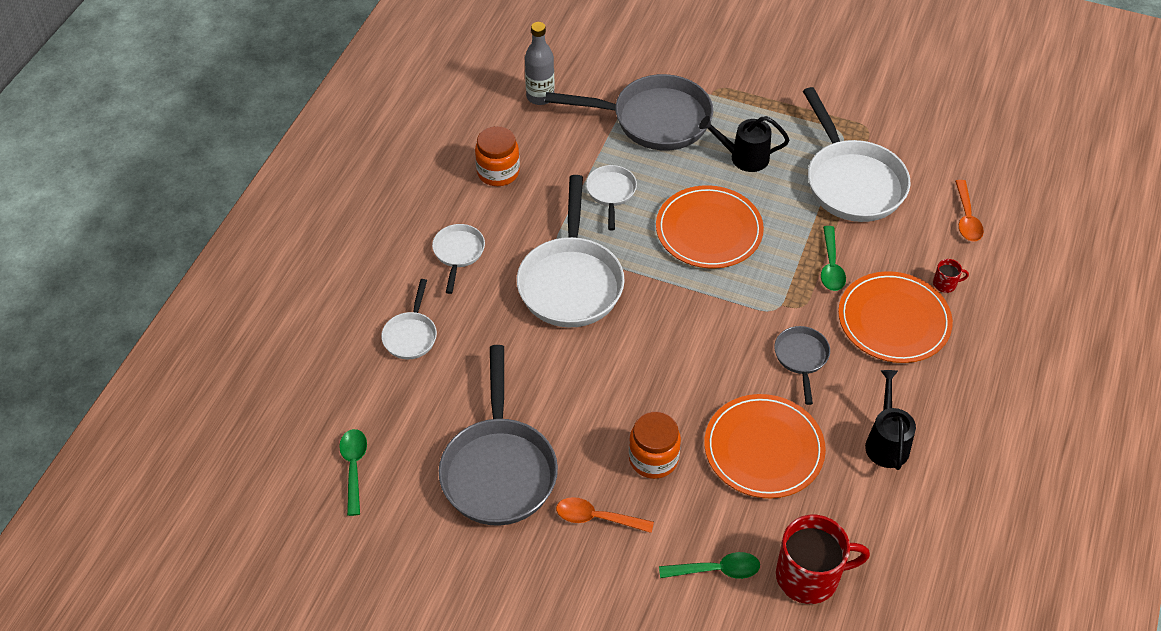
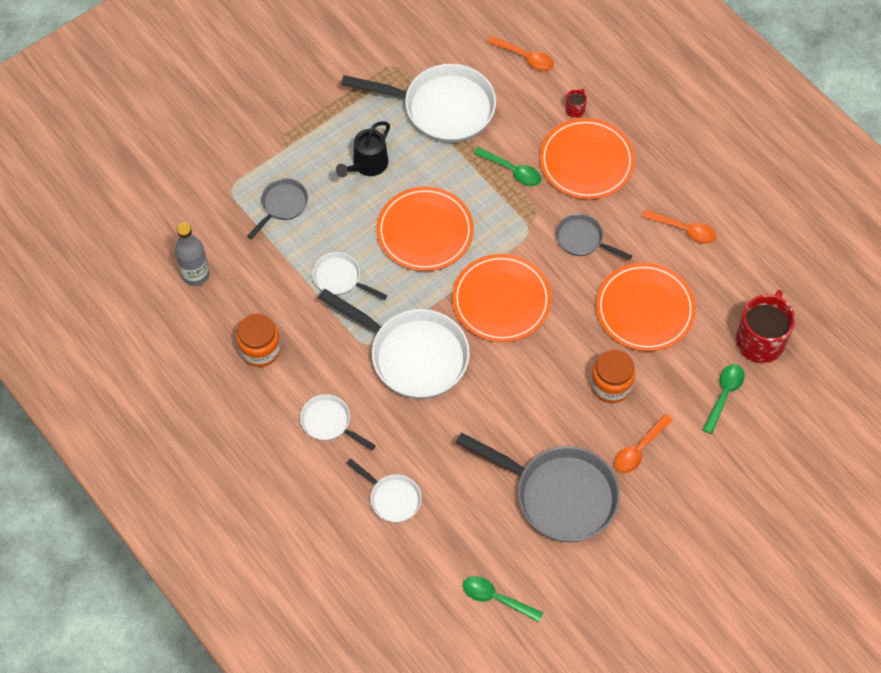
camera: 60 degrees left, 10 degrees up
grey pan [545,74,713,150] -> grey pan [247,178,308,239], size x0.50
black watering can [865,370,916,470] -> orange spoon [642,210,716,244]
none -> orange plate [452,254,551,342]

